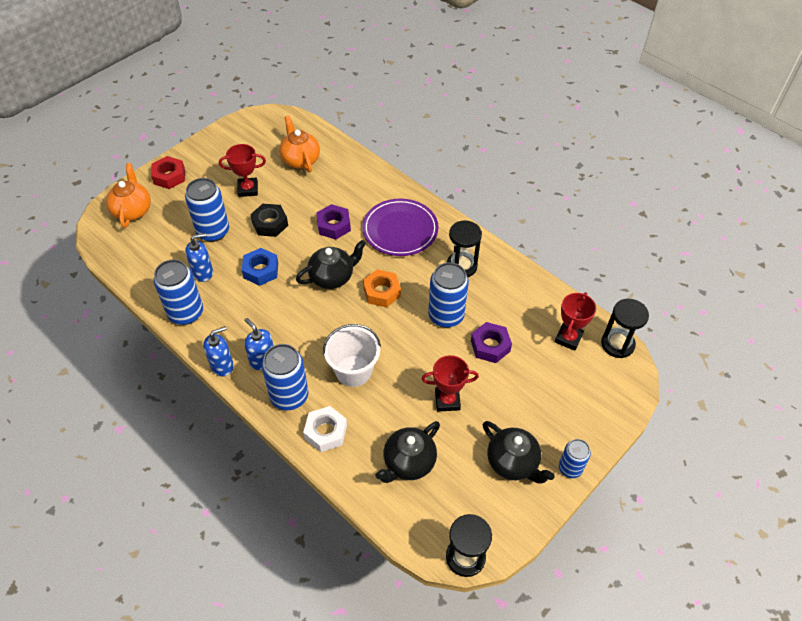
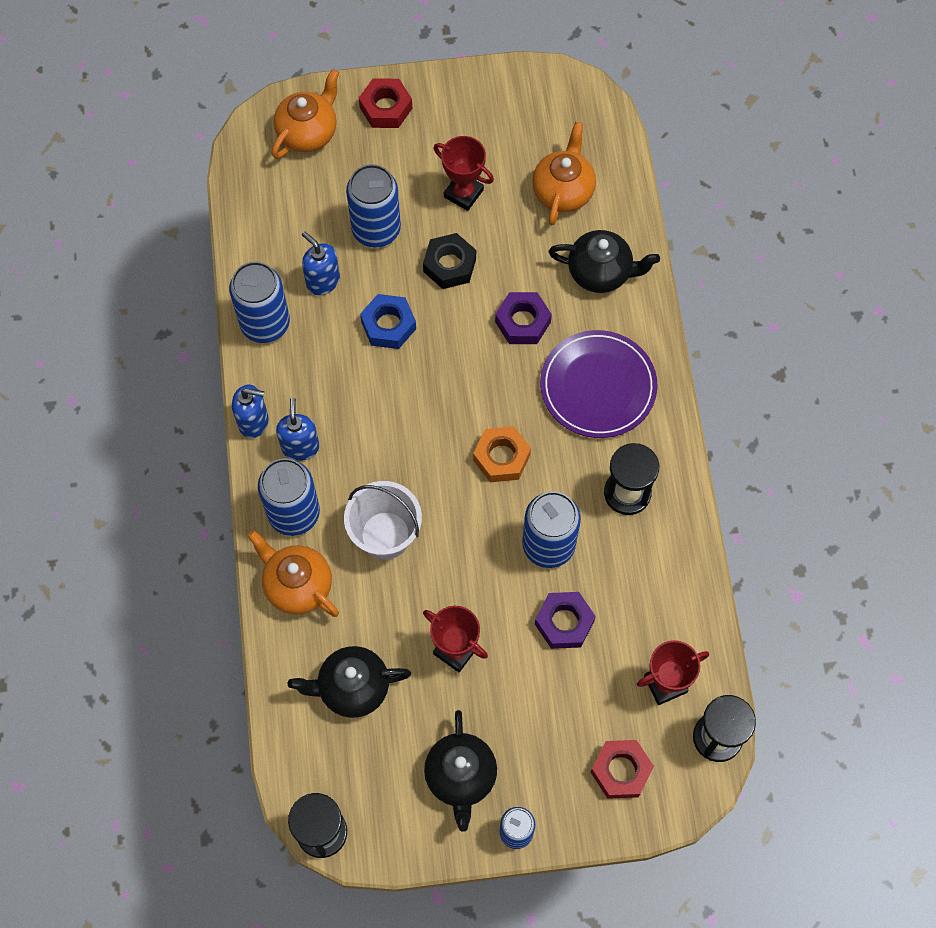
camera: 40 degrees right, 15 degrees up
blue soap dispenser [185,233,213,282] -> blue soap dispenser turned 150 degrees counterclockwise [302,231,340,295]
black teapot [296,240,366,289] -> black teapot moved to [548,230,660,293]
white nut [303,406,347,452] -> orange teapot [248,530,339,617]
none -> red nut [590,740,654,799]

